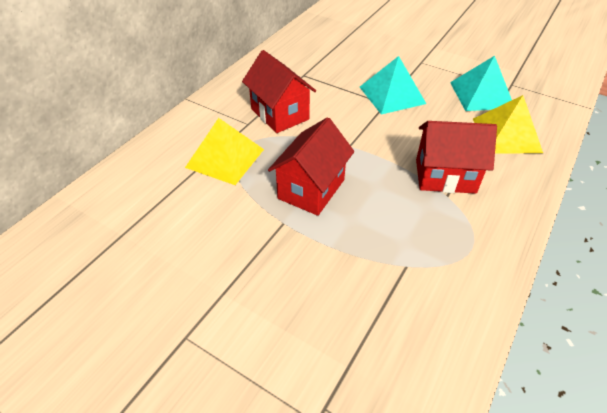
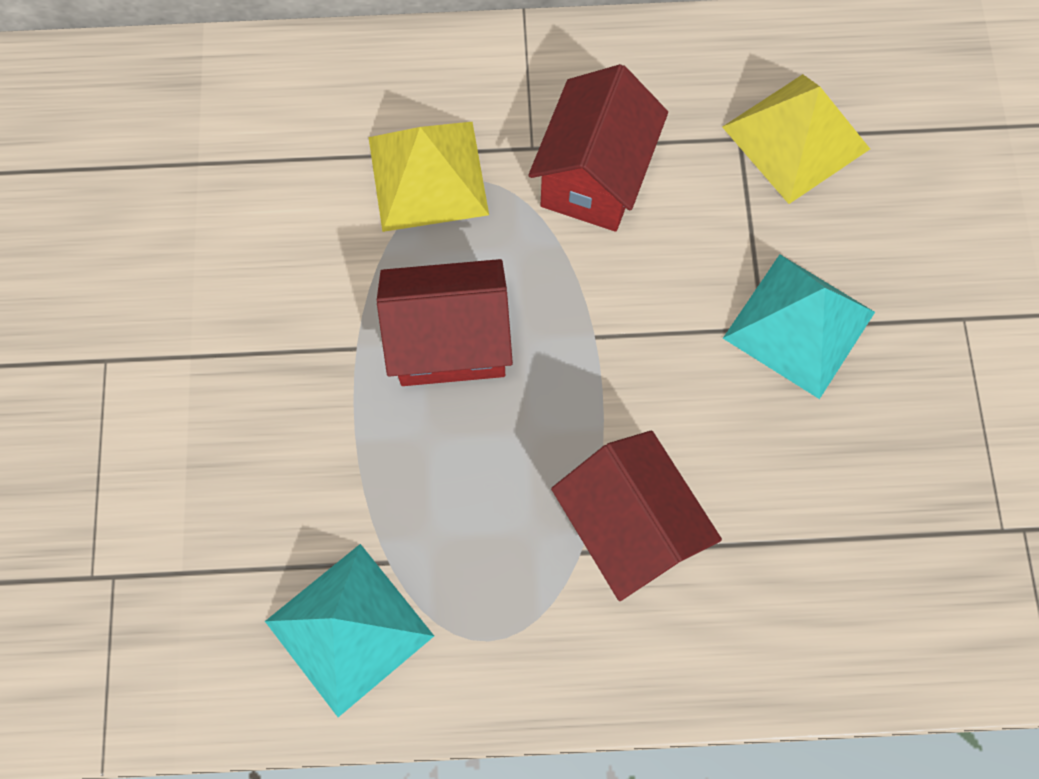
camera: 55 degrees right, 25 degrees up
turquoise pyramid [450,56,512,111] -> turquoise pyramid moved to [265,544,434,717]
yellow pyramid [473,95,543,153] -> yellow pyramid moved to [722,74,870,204]

